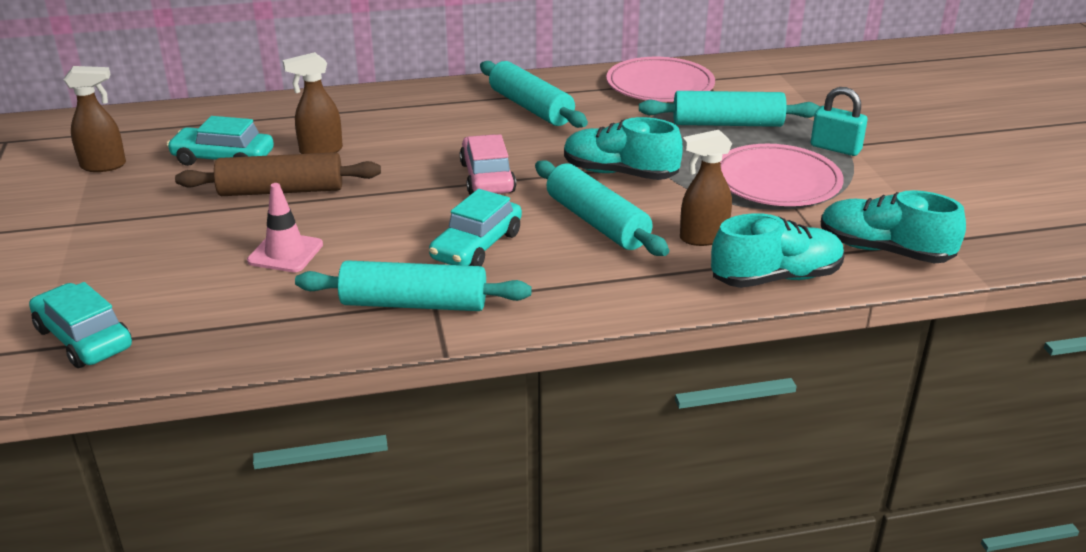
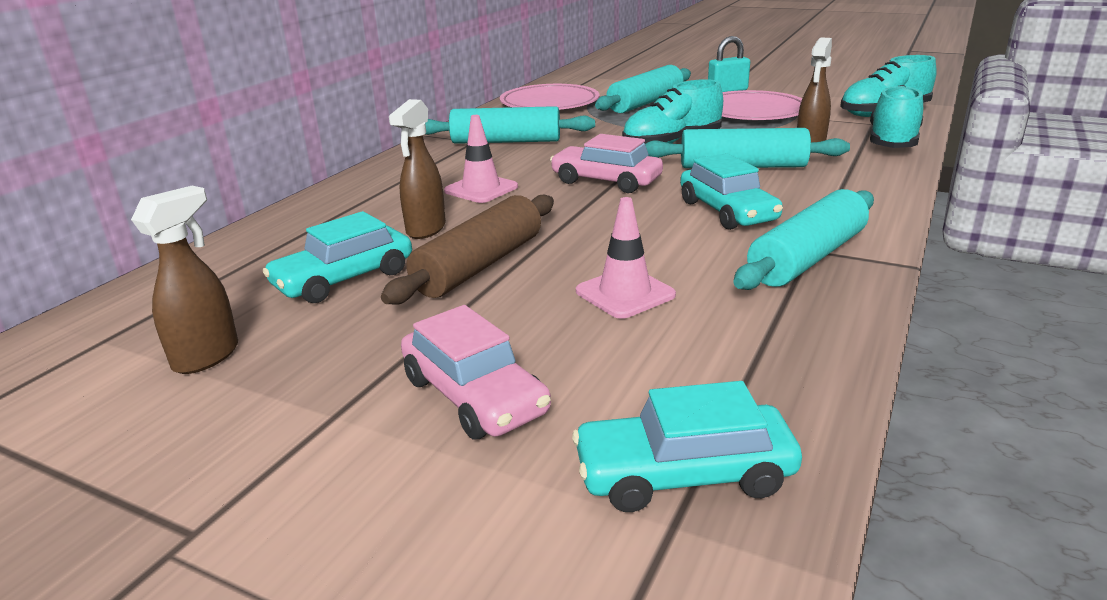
camera: 50 degrees left, 5 degrees down
none -> pink car [401,305,551,440]
none -> pink traffic cone [444,115,518,203]

